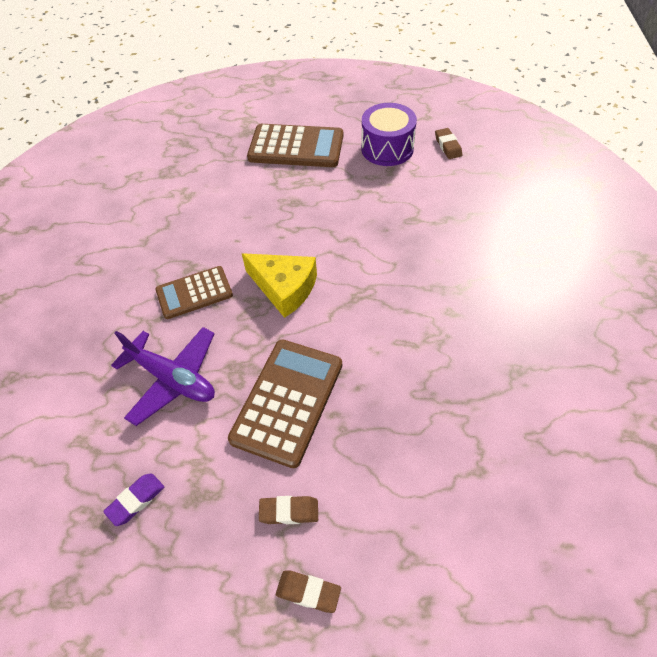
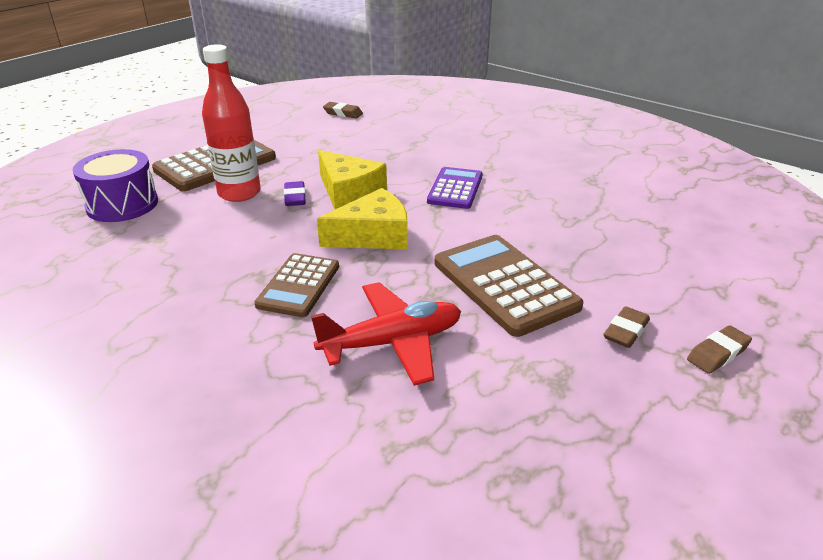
camera: 55 degrees left, 20 degrees down
purple eraser [103,473,164,526] -> purple eraser moved to [284,181,306,206]
purple plane [111,327,215,426] -> red plane [311,282,461,386]
purple drum [361,103,417,166] -> purple drum moved to [73,149,158,222]
none -> red bottle [202,44,261,202]
none -> yellow cheese [318,150,387,209]
none -> purple calculator [427,167,483,209]

